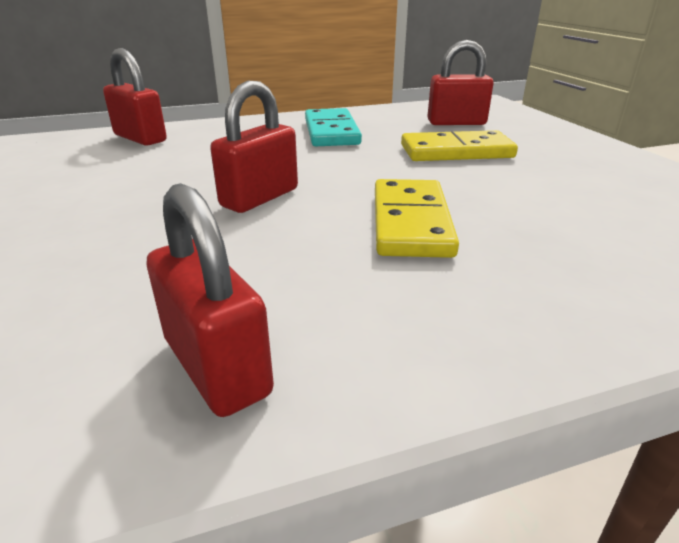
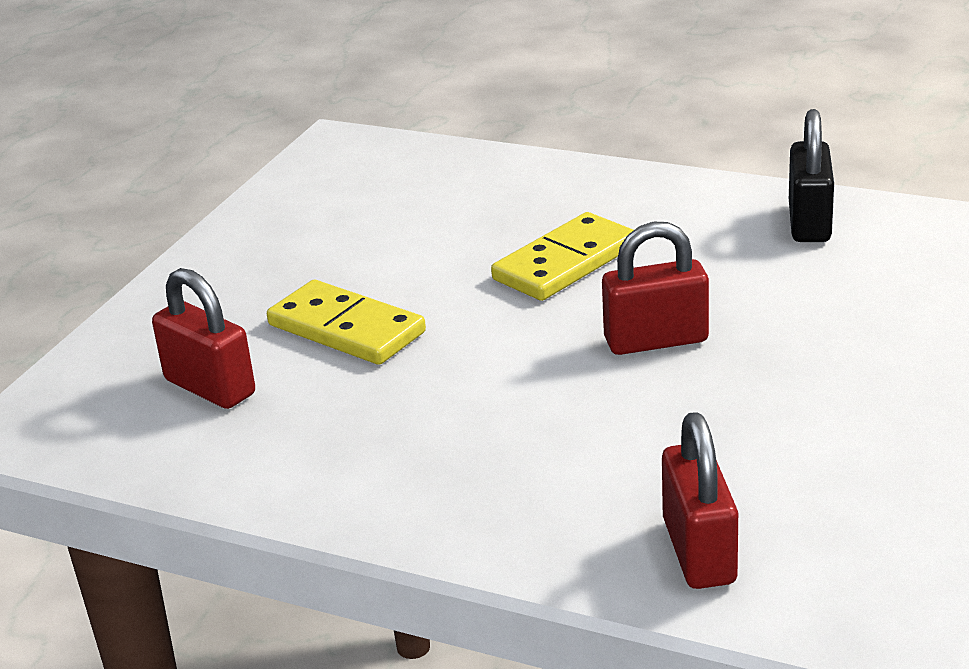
camera: 135 degrees left, 0 degrees up
red padlock [147,183,274,417] -> black padlock [789,109,834,242]
turquoise domino [305,108,362,146] -> none

